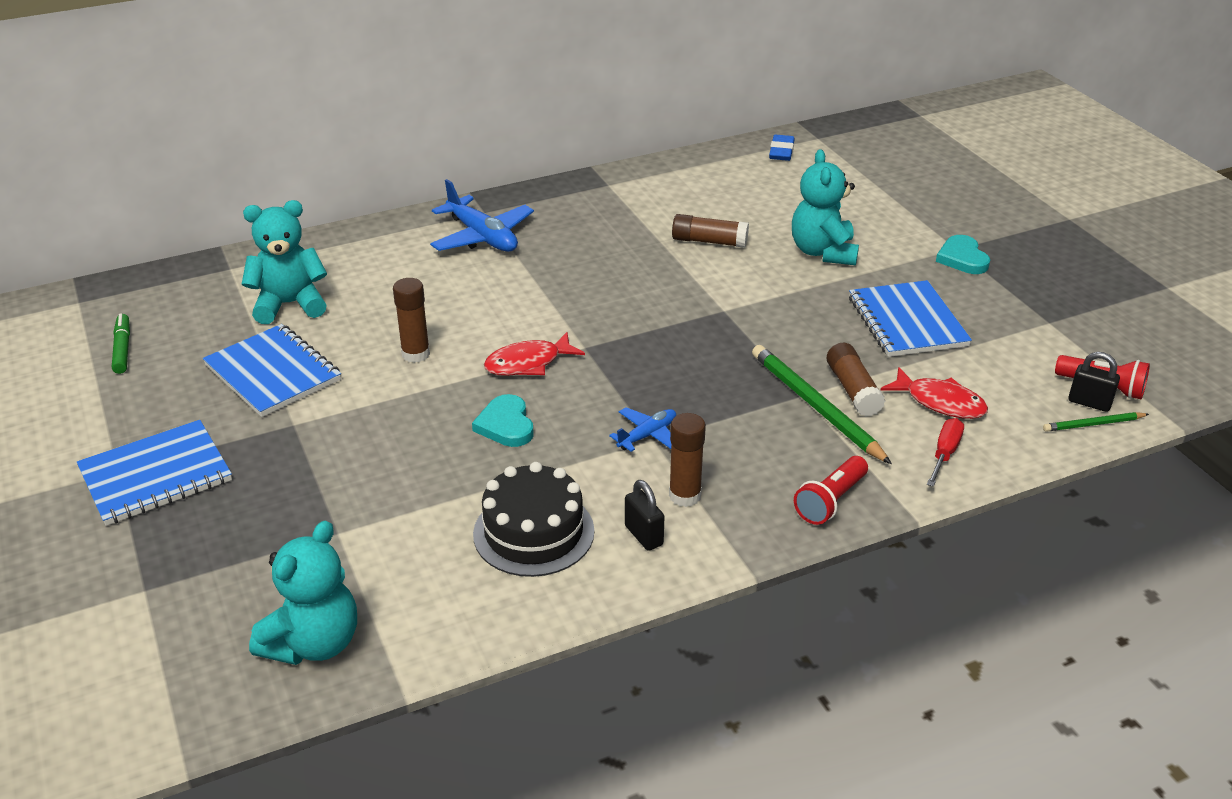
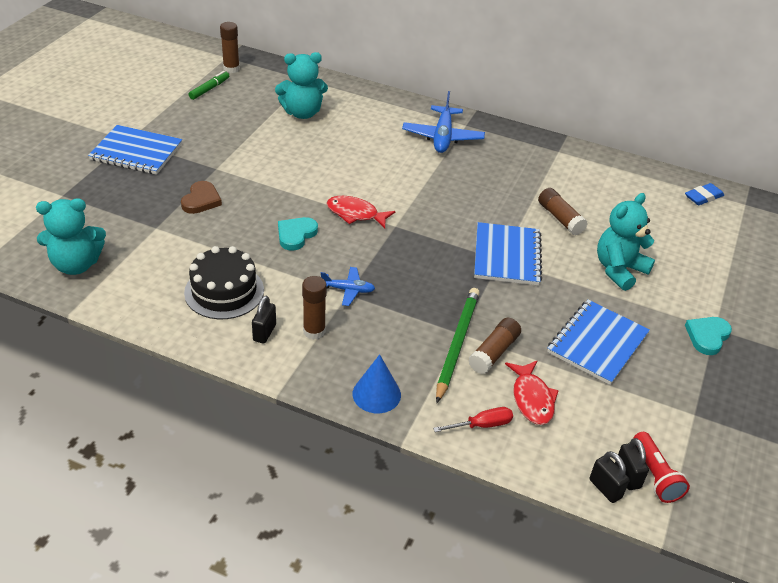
camera: 45 degrees right, 5 degrees up
blue notebook [203,324,341,417] -> blue notebook moved to [474,222,542,285]
turquoise teddy bear [242,200,327,324] -> turquoise teddy bear turned 135 degrees clockwise [275,52,328,119]
brown glue stick [393,278,430,363] -> brown glue stick moved to [220,22,240,73]
red flashlight [794,456,868,525] -> blue cone [353,354,401,413]
green pencil [1043,412,1149,432] -> black padlock [590,451,630,503]
none -> brown heart [181,181,222,214]

